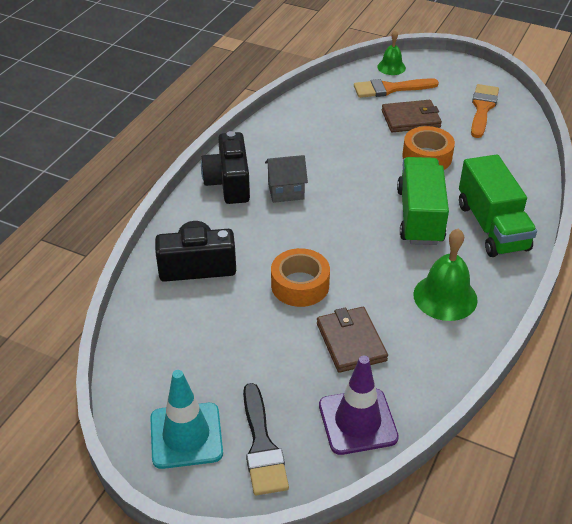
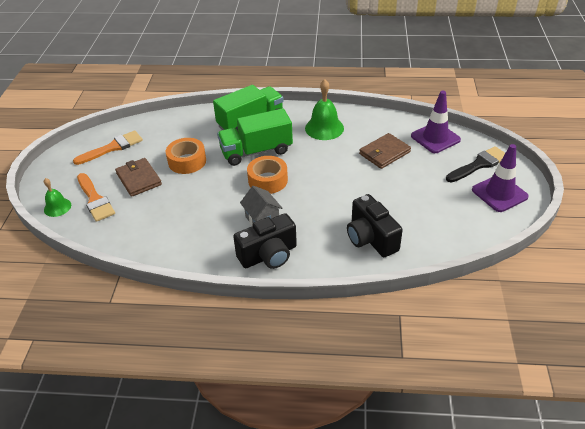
camera: 110 degrees left, 0 degrees up
turquoise traffic cone [150,370,223,469] -> purple traffic cone [472,144,529,212]
orange tape [271,248,330,307] -> orange tape moved to [247,156,288,194]
orange brush [471,84,499,138] -> orange brush turned 150 degrees clockwise [73,130,143,165]

